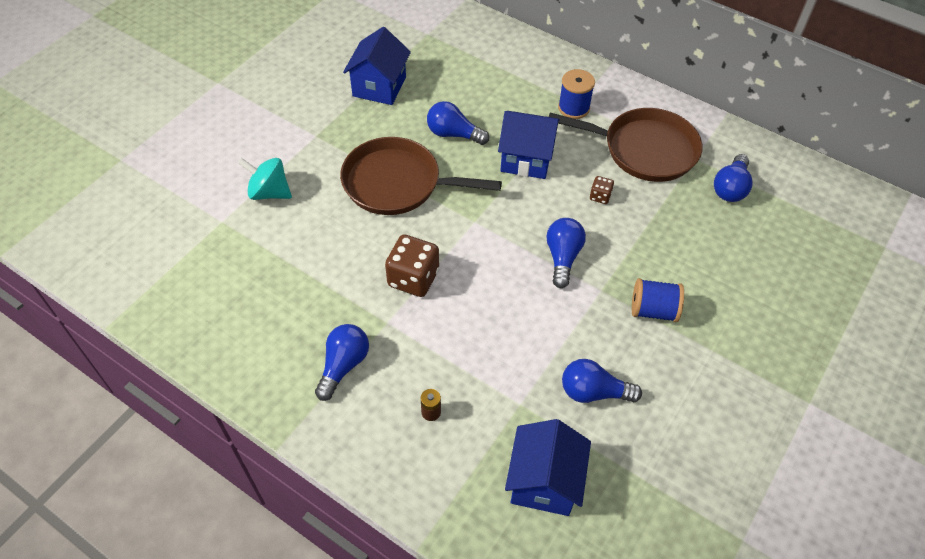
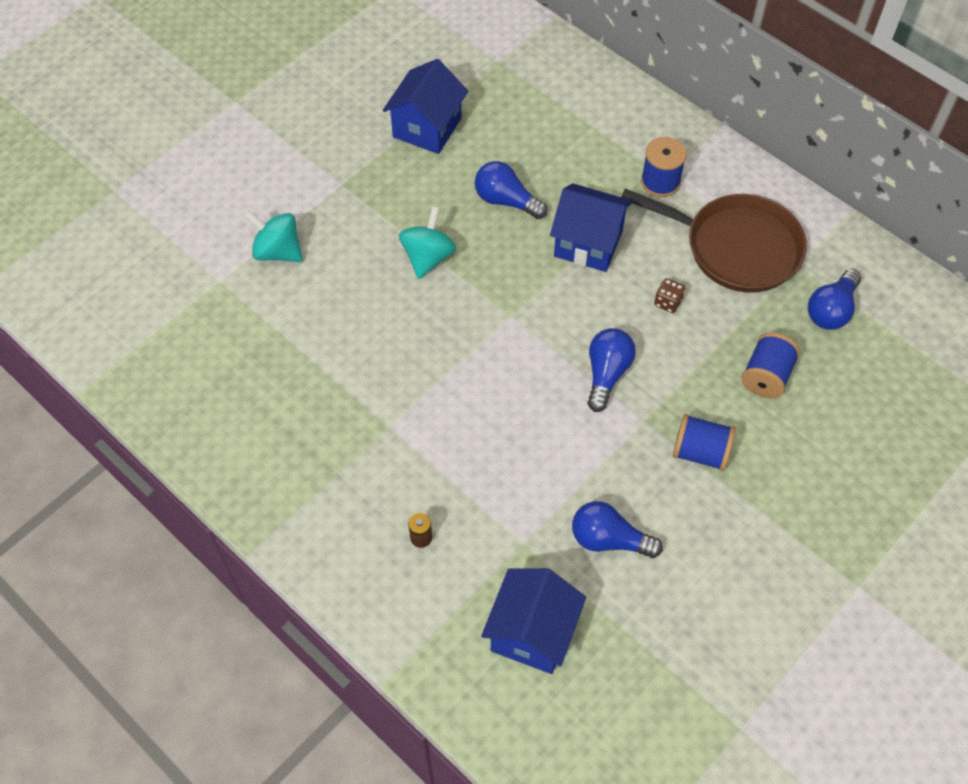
camera: 10 degrees right, 5 degrees up
blue light bulb [315,324,369,401] -> none
brown pan [340,137,502,215] -> turquoise spinning top [399,207,456,279]
brown dice [385,234,439,297] -> none
none -> blue spool [741,332,800,399]

